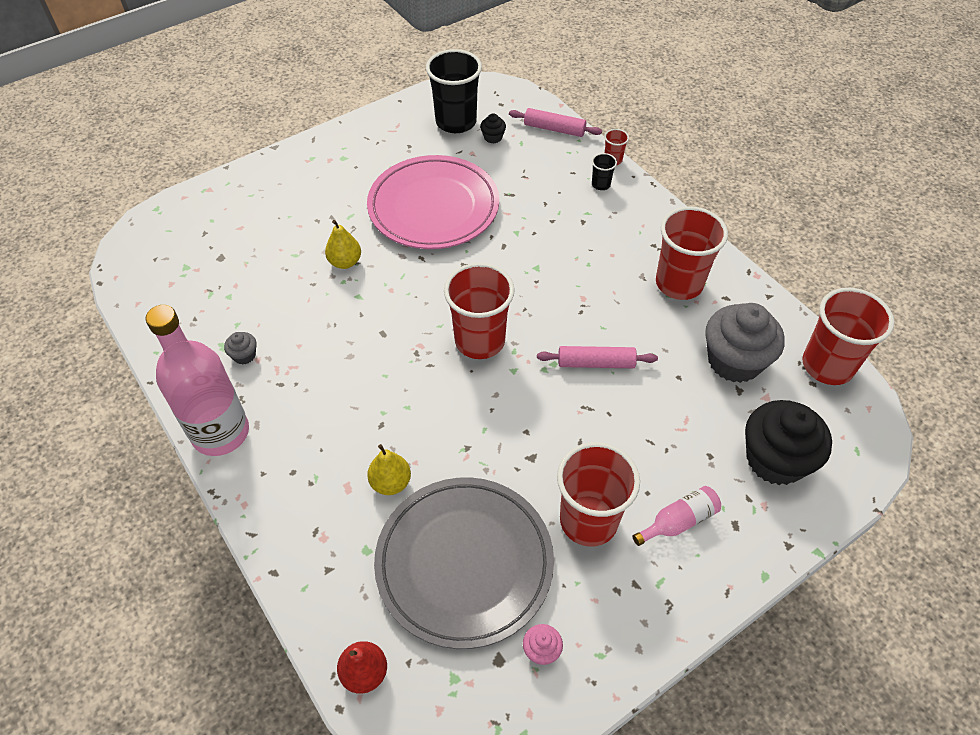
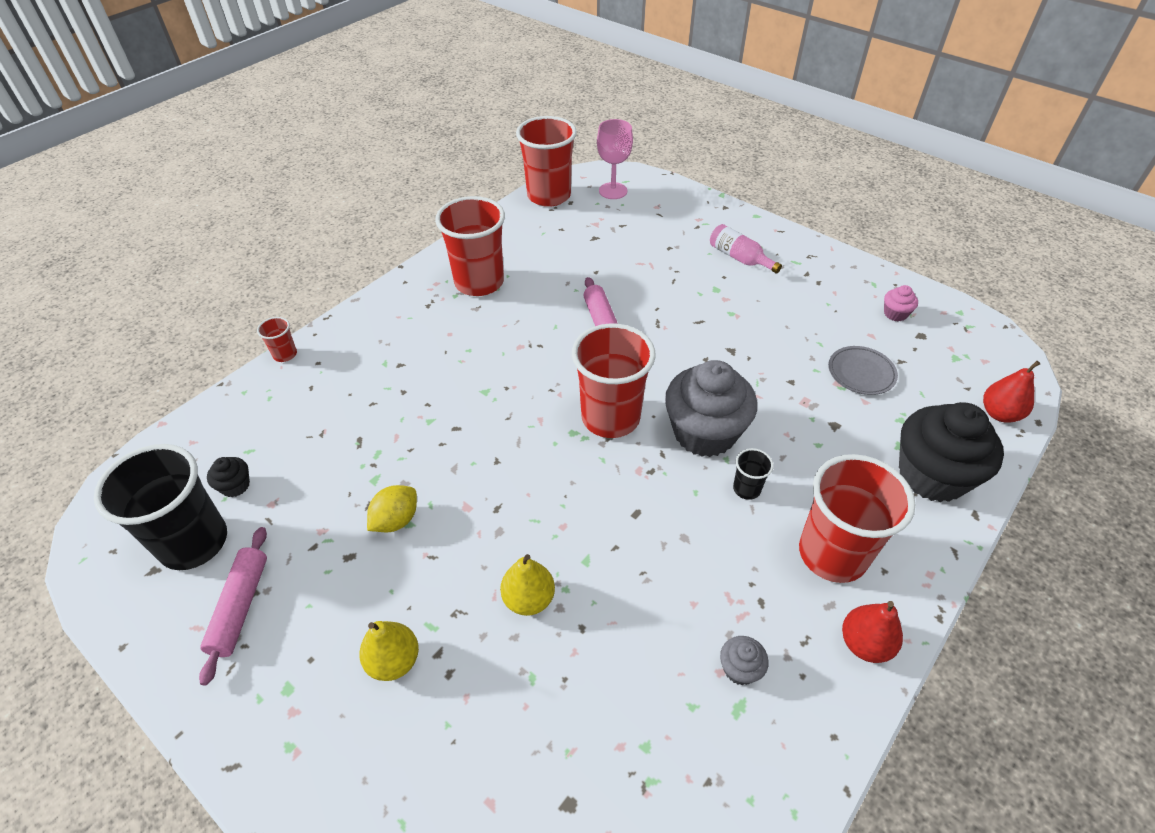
camera: 105 degrees left, 5 degrees down
pink bottle [146,305,249,456] -> red pear [842,601,903,663]
pink plate [367,155,499,249] -> yellow lemon [367,485,417,532]
yellow pear [367,444,411,495] -> yellow pear moved to [359,621,419,681]
grey plate [374,477,554,649] -> grey plate [828,346,898,395], size x0.41
pink rolling pin [509,108,602,137] -> pink rolling pin moved to [199,527,267,686]
red cup [557,442,640,547] -> red cup moved to [799,454,916,583]
black cup [592,153,617,190] -> black cup moved to [733,448,774,500]
grey cupcake [705,303,785,383] -> grey cupcake moved to [665,360,757,457]
black cupcake [745,400,832,485] -> black cupcake moved to [899,402,1004,502]
none -> pink goblet [597,119,633,199]

